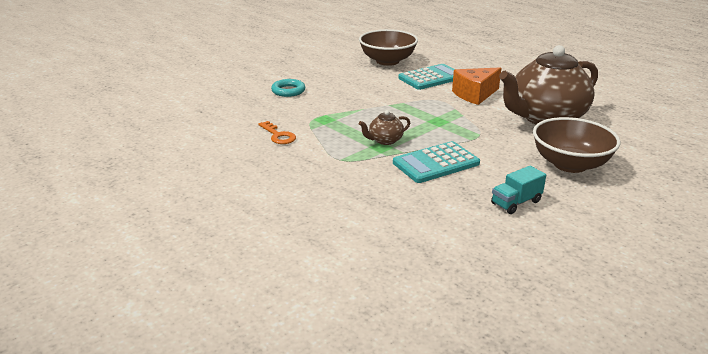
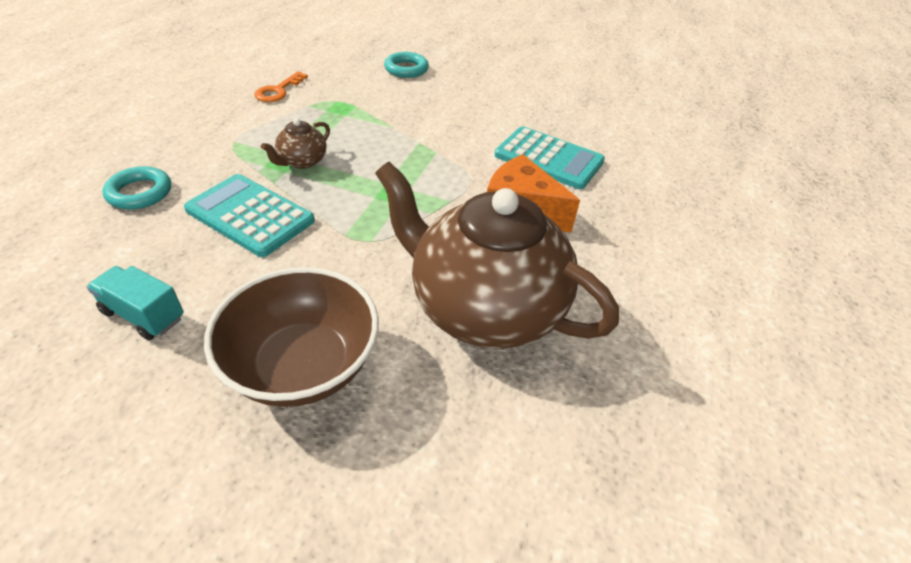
camera: 60 degrees right, 15 degrees up
brown bowl [359,29,418,66] -> none
brown teapot [359,110,410,145] -> brown teapot turned 90 degrees counterclockwise [261,118,330,169]
none -> turquoise ring [102,166,171,210]

